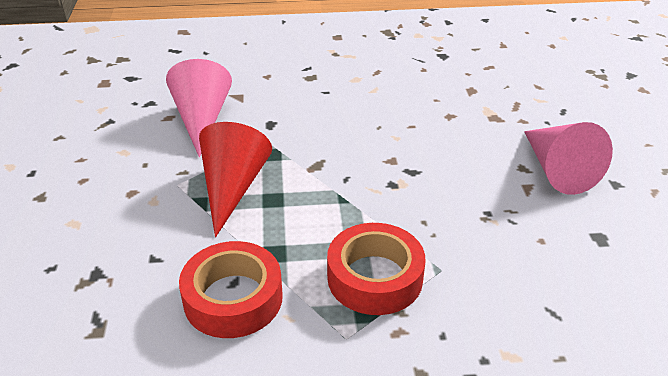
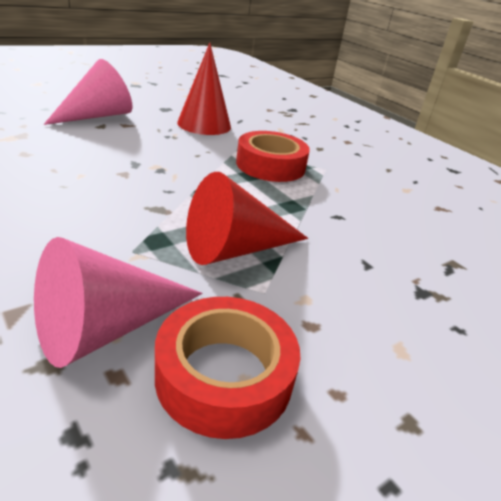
camera: 125 degrees left, 5 degrees down
red tape [179,241,283,338] -> red tape moved to [155,297,300,439]
none -> red cone [177,43,231,135]

